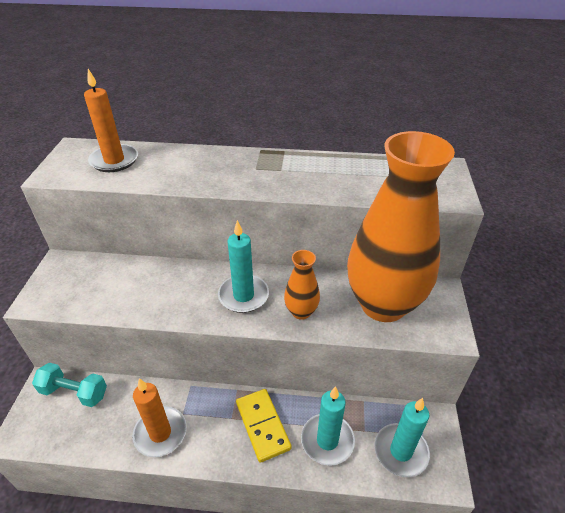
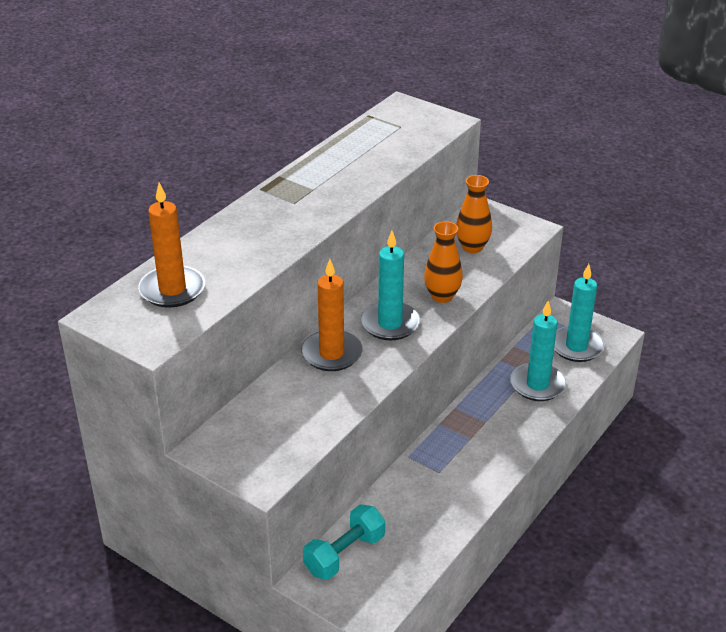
camera: 60 degrees left, 5 degrees down
orange candle [132,378,186,457] -> orange candle moved to [301,259,363,371]
yellow domino [236,389,292,463] -> none
orange vase [347,131,455,322] -> orange vase [456,175,492,253], size x0.42

